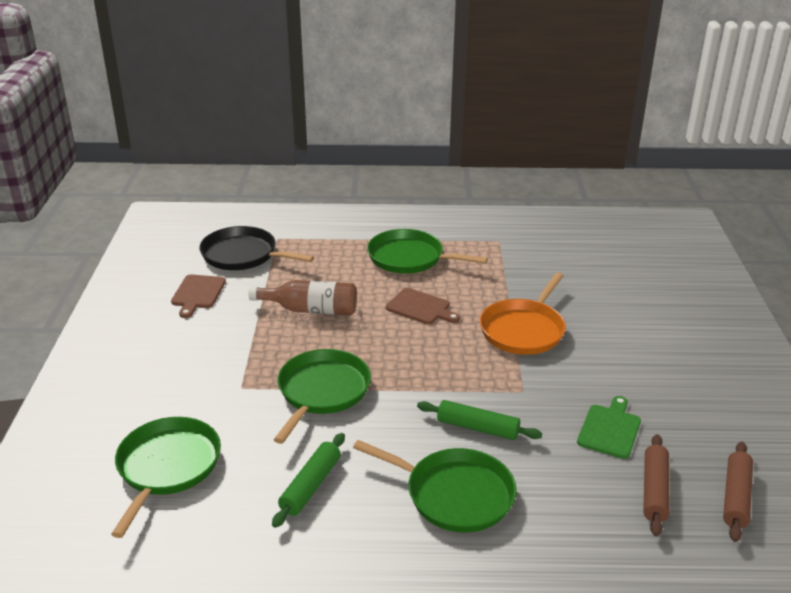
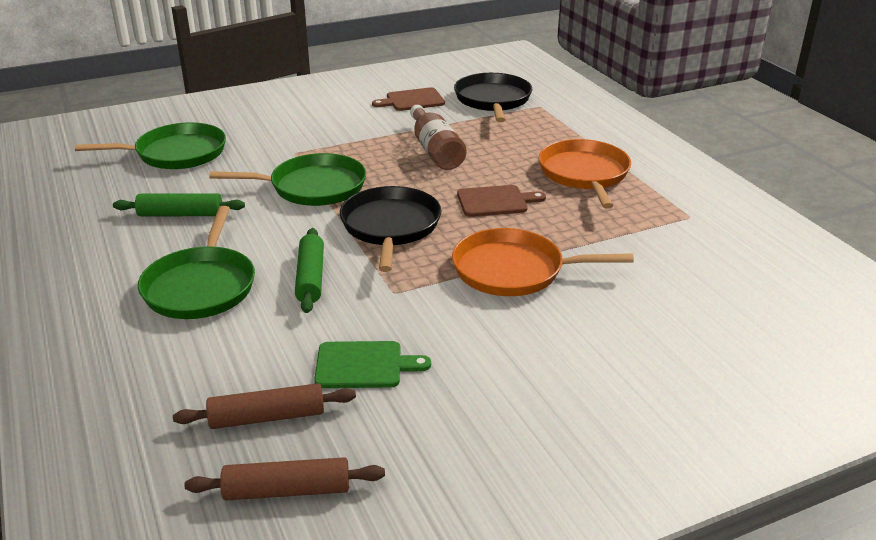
camera: 65 degrees right, 0 degrees up
green pan [367,229,488,274] -> orange pan [538,139,631,209]
brown cutting board [386,288,460,324] -> brown cutting board turned 105 degrees counterclockwise [457,185,546,217]
none -> black pan [340,186,441,272]

